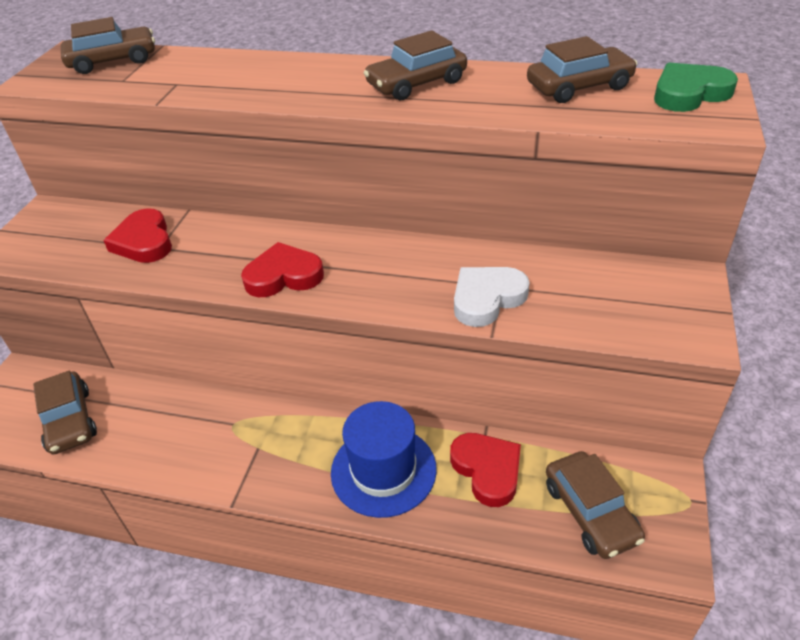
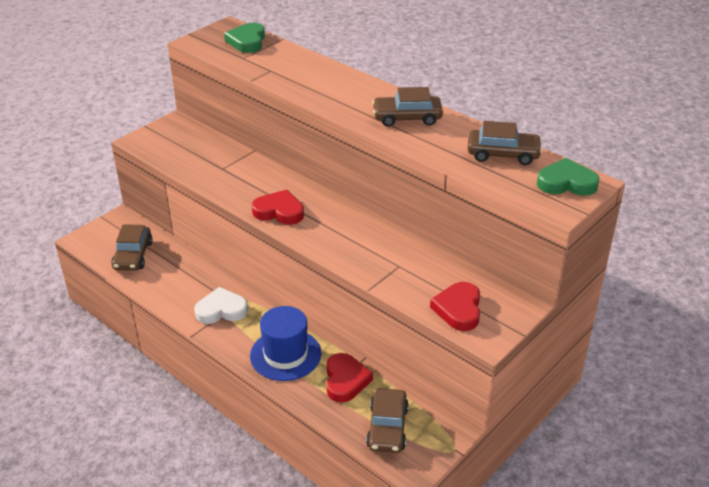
camera: 25 degrees right, 5 degrees down
brown car [61,17,155,74] -> green heart [224,23,265,53]
red heart [103,208,172,263] -> red heart moved to [430,282,480,331]
white heart [454,267,530,327] -> white heart moved to [194,287,248,324]

